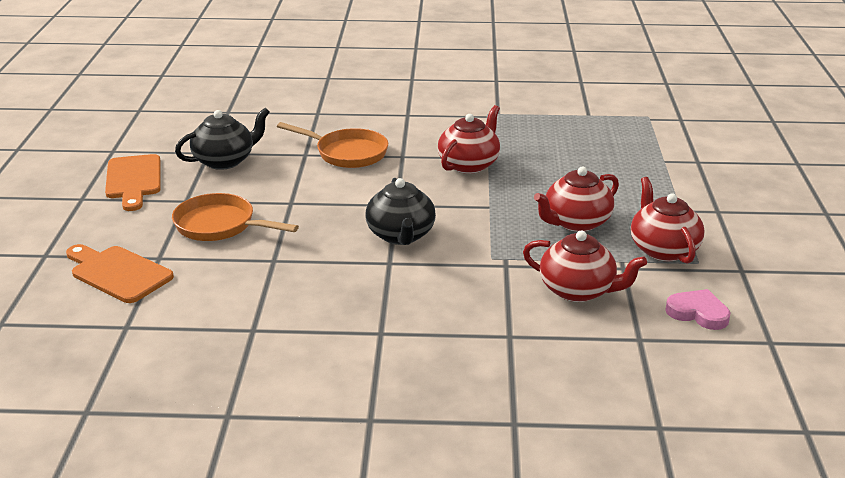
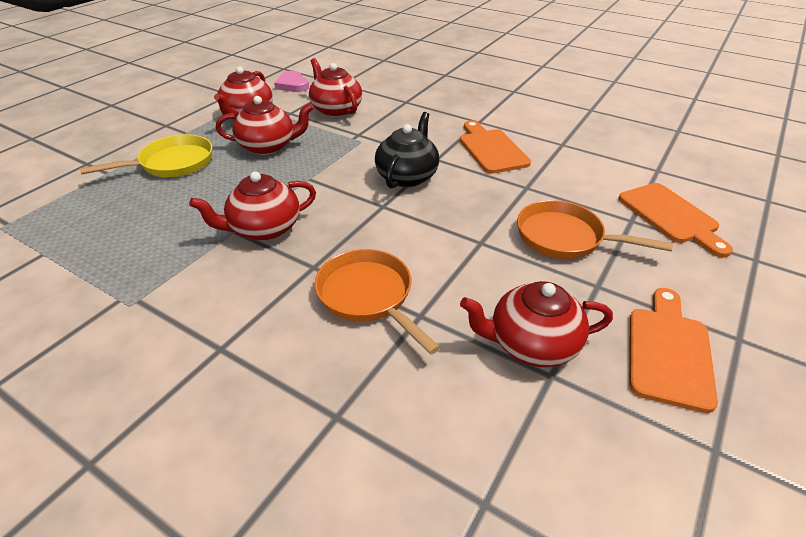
camera: 150 degrees left, 10 degrees up
orange pan [172,193,299,241] -> orange pan turned 150 degrees clockwise [517,200,673,259]
black teapot [175,108,270,170] -> red teapot [460,281,613,367]
none -> yellow pan [79,134,212,177]
none -> orange cutting board [460,120,531,174]

